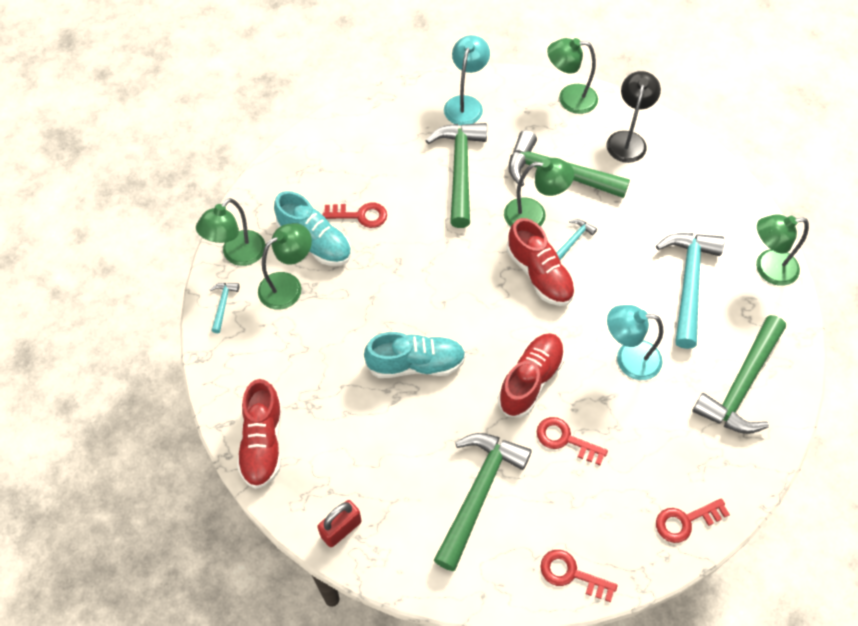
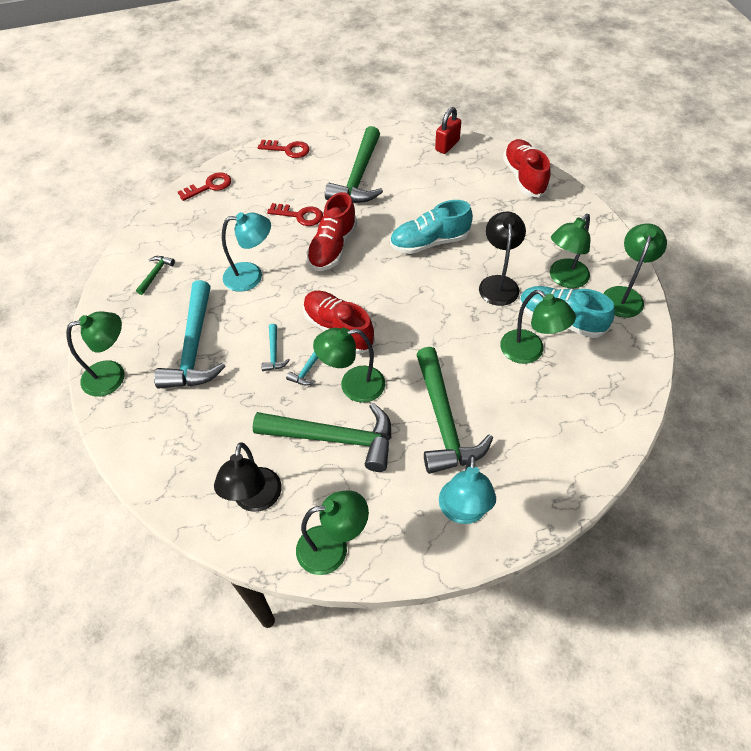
camera: 170 degrees right, 5 degrees down
turquoise hammer [209,283,239,333] -> turquoise hammer moved to [261,324,290,371]
red key [323,203,387,228] -> green lamp [500,290,576,364]
green hammer [692,315,786,434] -> green hammer [136,256,175,295], size x0.43
none -> black lamp [479,212,526,306]

